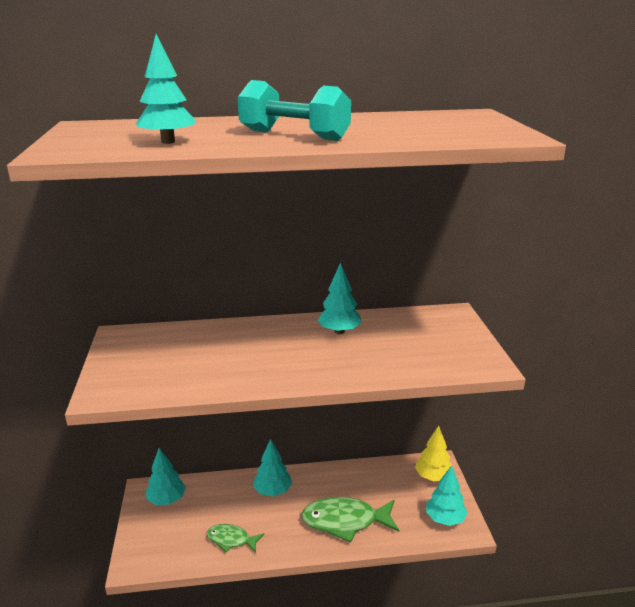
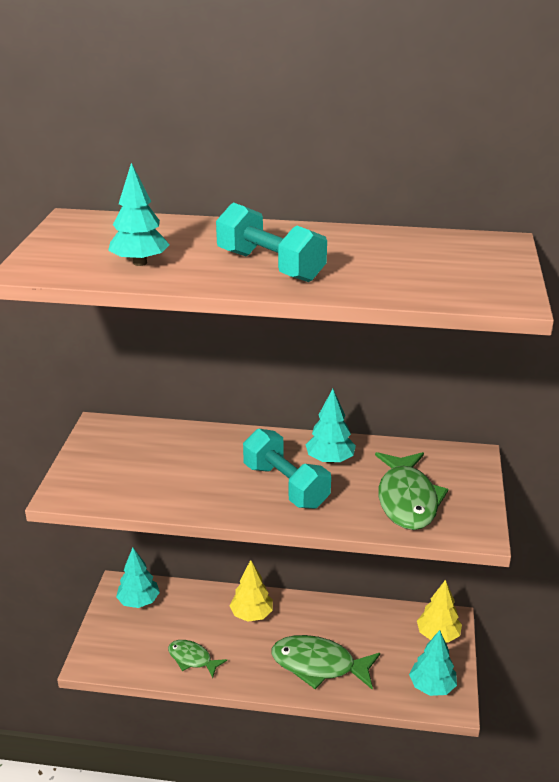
camera: 15 degrees right, 5 degrees up
turquoise tree [253,439,292,497] -> yellow tree [230,560,273,622]
none -> turquoise dumbbell [243,429,331,509]
none -> green fish [375,452,448,530]

